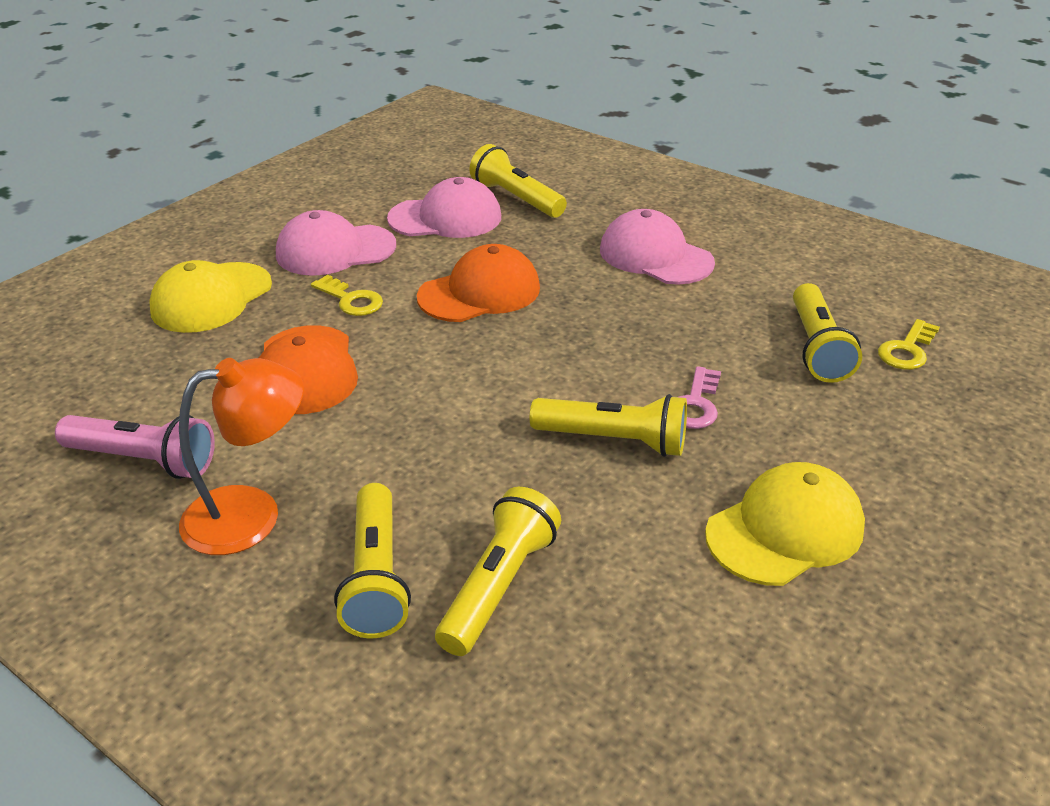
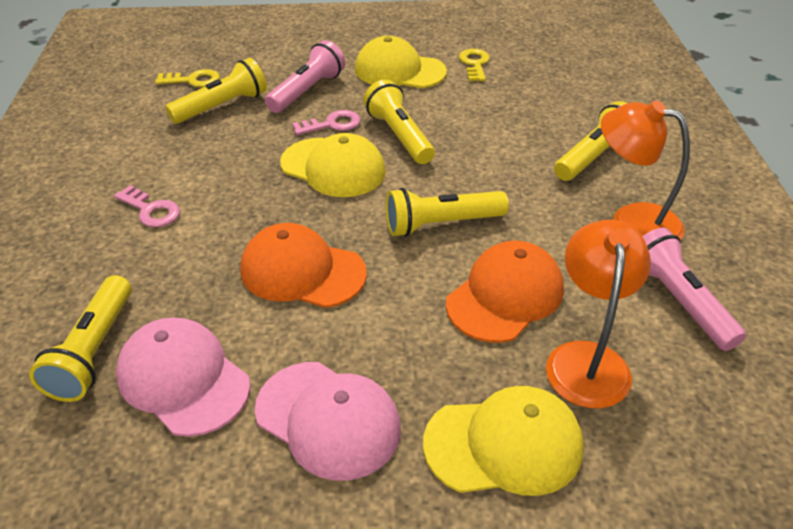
camera: 130 degrees left, 5 degrees up
yellow key [311,275,383,316] -> yellow key moved to [459,49,490,81]
yellow flashlight [435,487,561,656] -> yellow flashlight moved to [386,188,509,237]
pink cap [600,209,715,285] -> pink key [114,185,180,227]
none -> pink flashlight [265,40,345,113]
none -> yellow cap [280,133,386,197]
none -> orange lamp [546,220,651,408]

